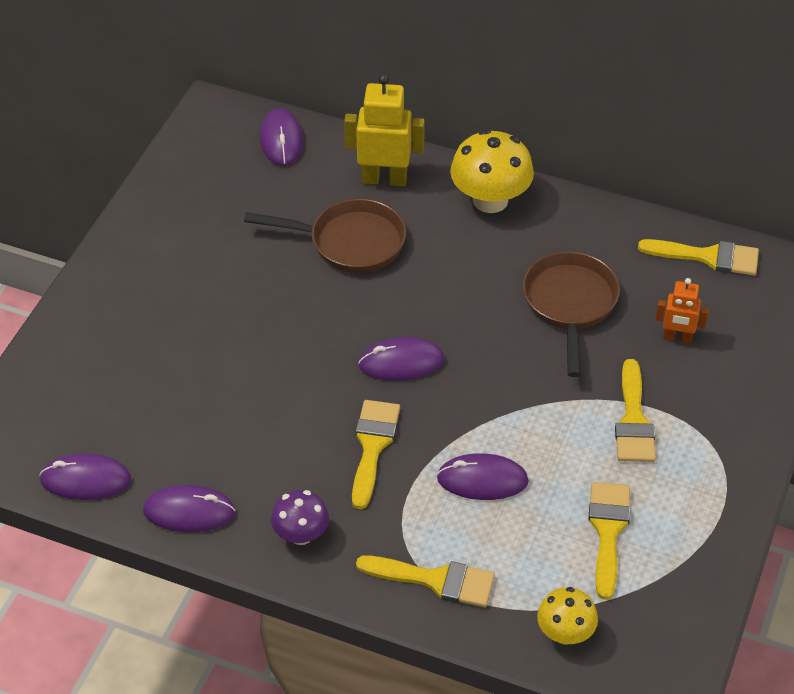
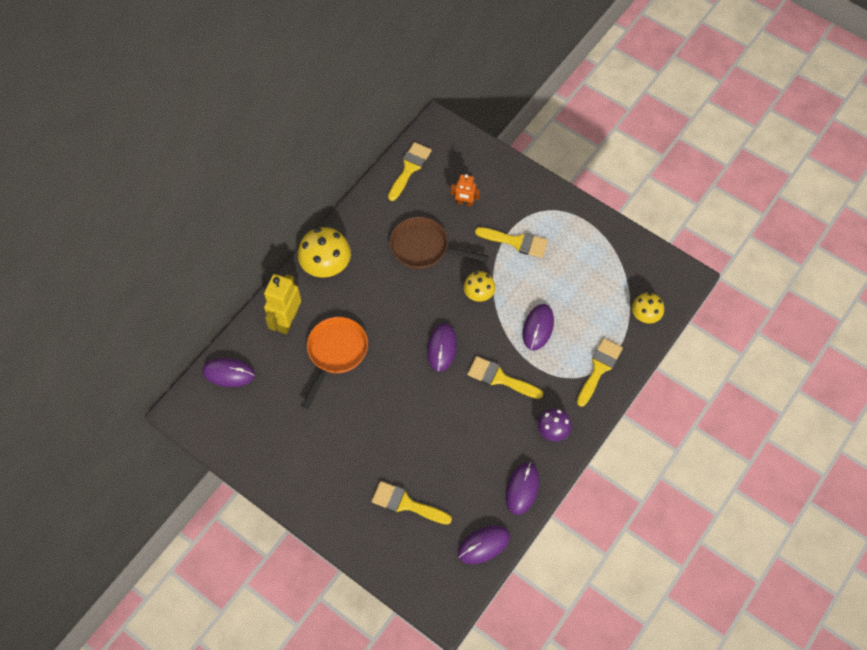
camera: 75 degrees left, 15 degrees up
purple mouse [39,453,131,500] -> purple mouse turned 45 degrees clockwise [458,525,510,564]
brown pan [244,199,406,273] -> orange pan [301,317,368,409]
yellow brush [589,482,630,600] -> yellow brush moved to [372,481,452,525]
orange robot [655,278,709,344] -> orange robot turned 75 degrees clockwise [451,174,480,207]
none -> yellow mushroom [463,271,495,302]

